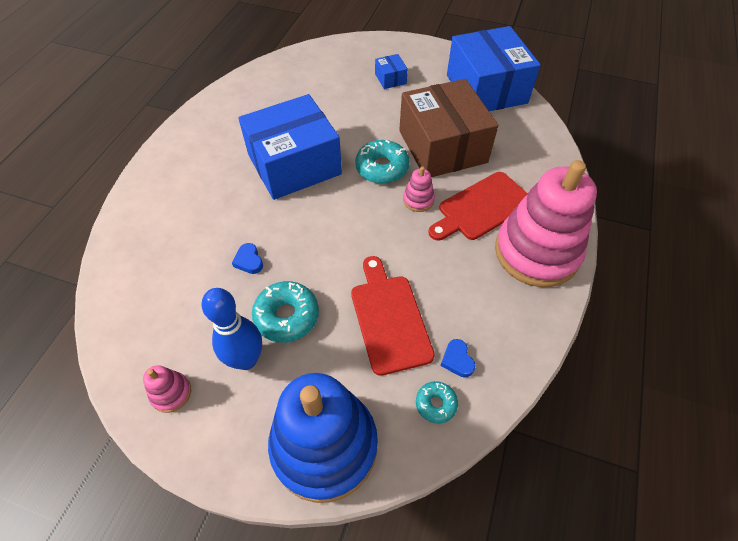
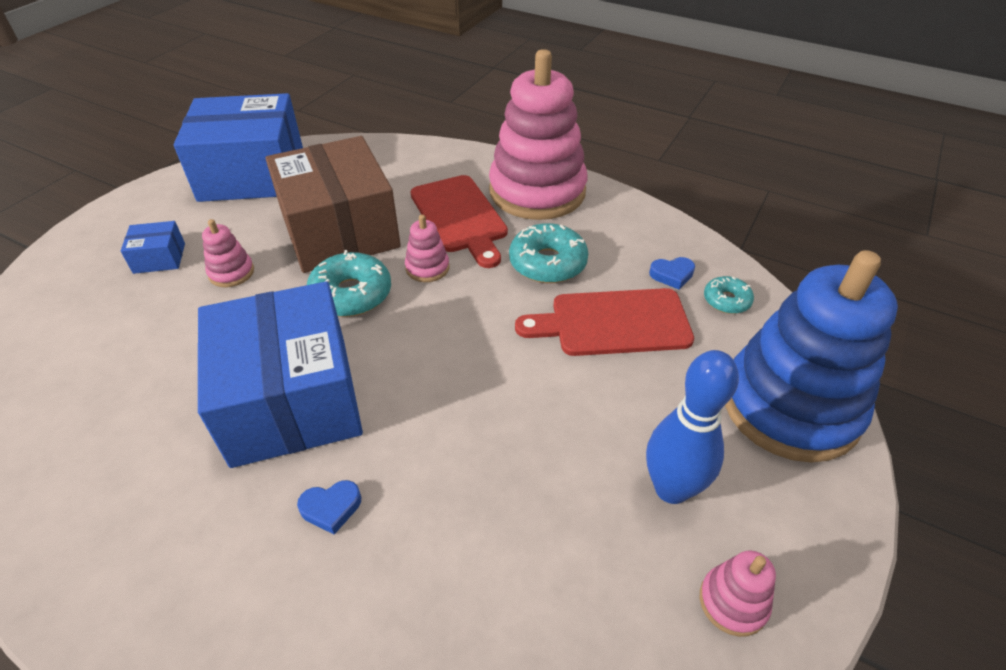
camera: 80 degrees left, 10 degrees down
blue heart [232,243,263,274] -> blue heart moved to [297,480,362,535]
turquoise donut [252,281,319,343] -> turquoise donut moved to [509,223,588,283]
brown box [399,79,498,177] -> brown box turned 75 degrees clockwise [265,136,401,273]
none -> pink stacking toy [202,219,254,287]

